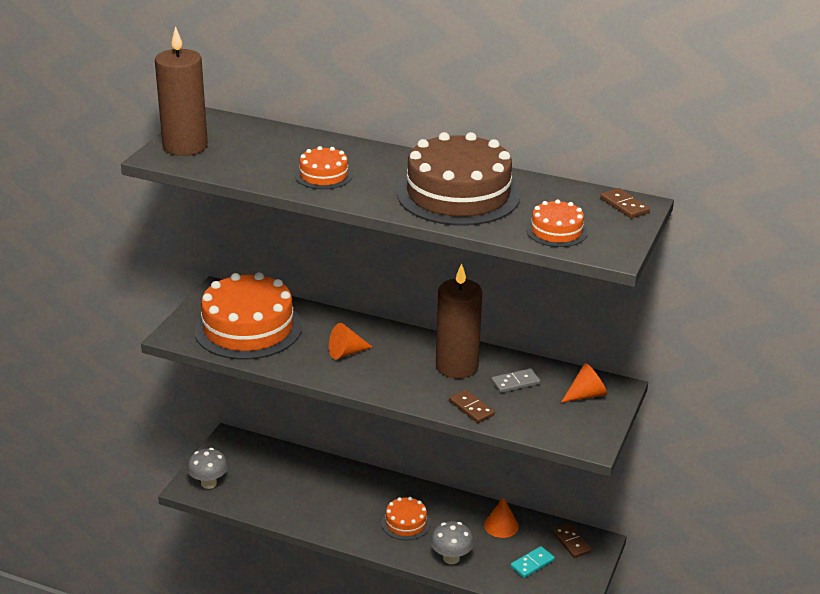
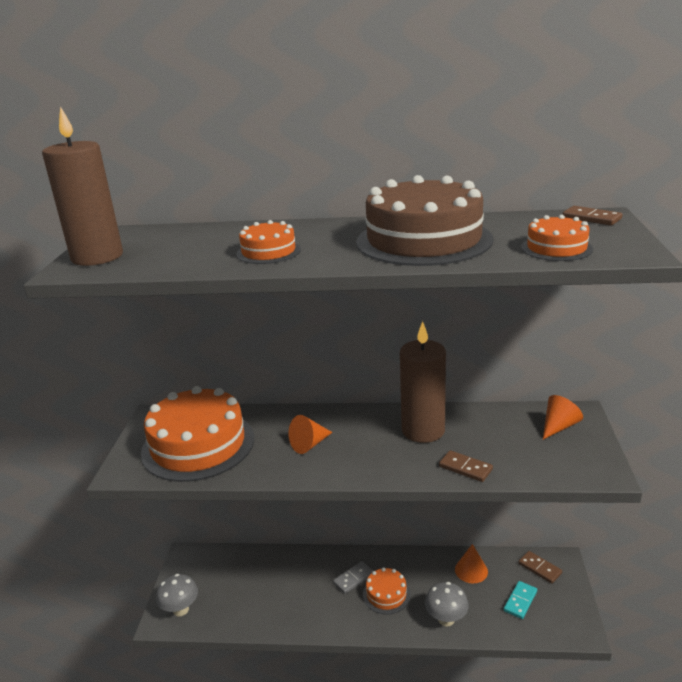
camera: 15 degrees left, 5 degrees down
grey domino [491,368,540,393] -> grey domino moved to [333,561,373,594]

